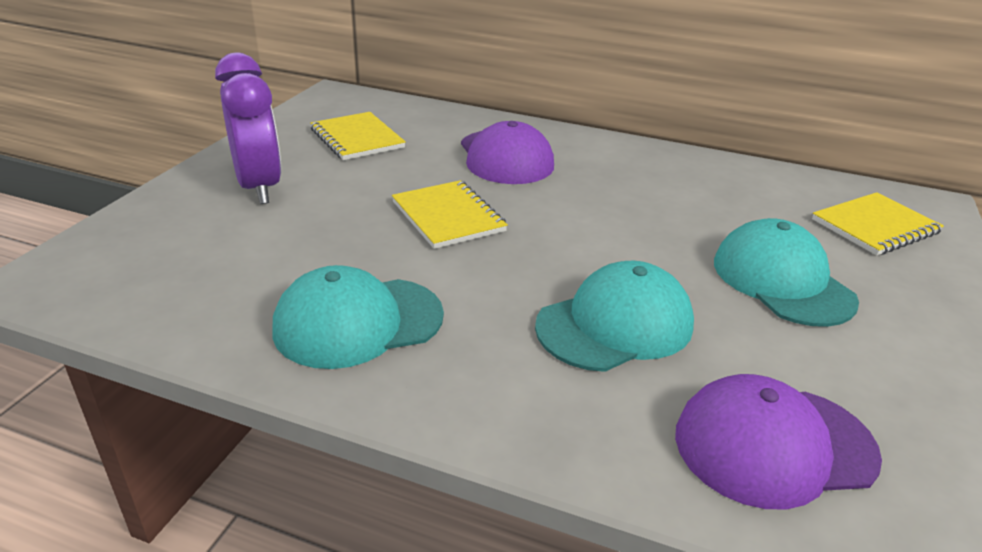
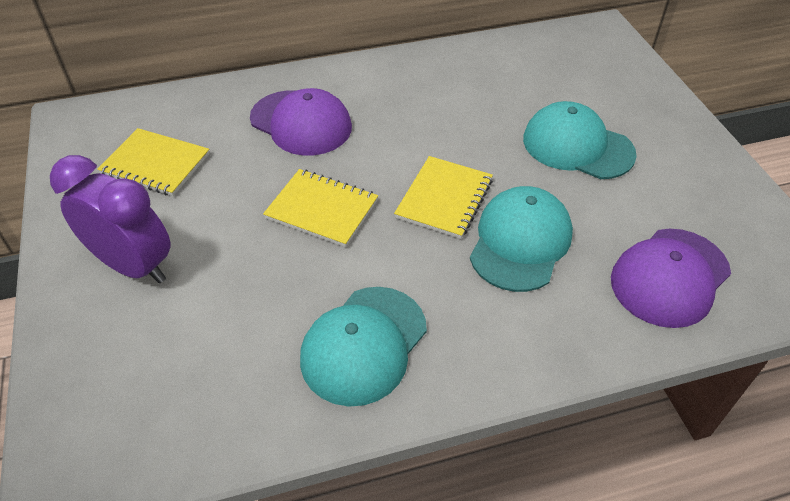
camera: 35 degrees left, 15 degrees up
yellow notebook [812,192,944,256] -> yellow notebook moved to [394,156,493,239]

